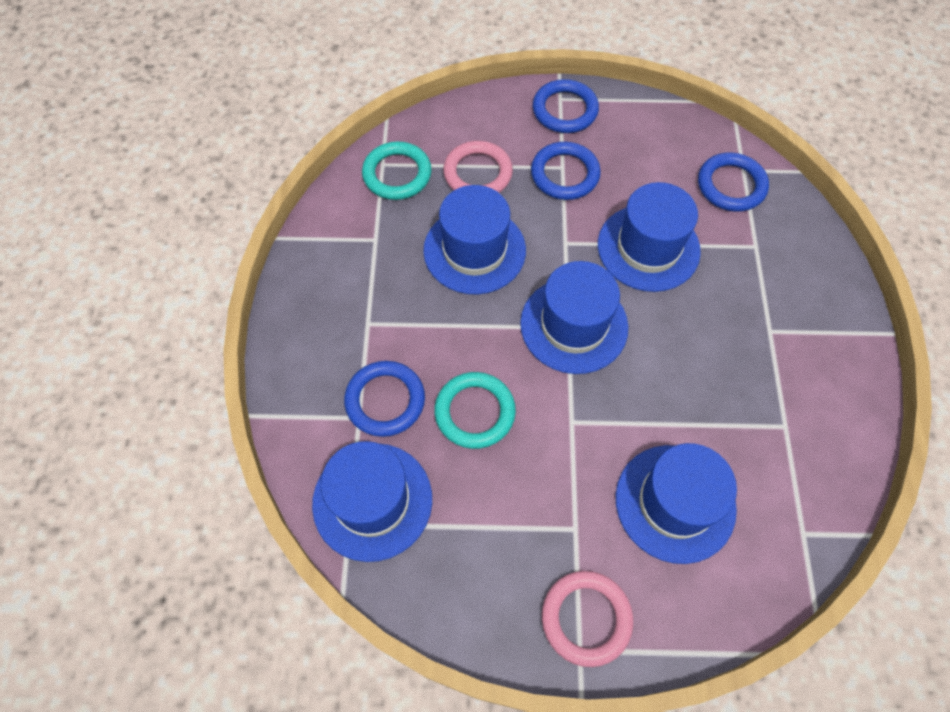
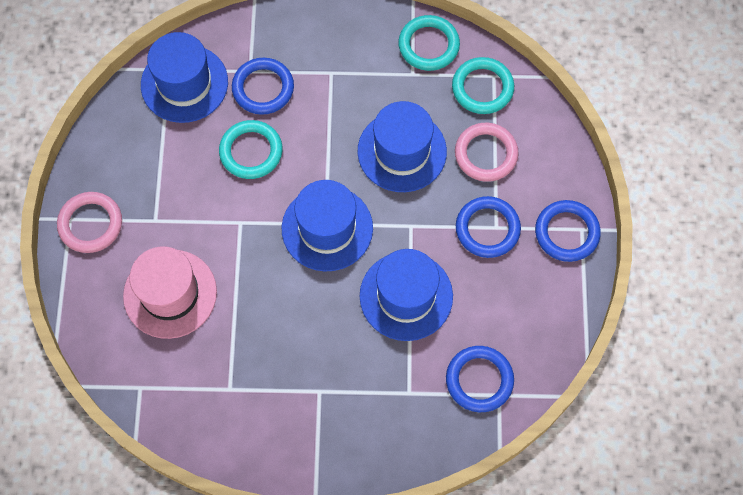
camera: 90 degrees right, 5 degrees up
blue hat [616,443,737,564] -> pink hat [123,246,217,339]
none -> turquoise ring [398,15,460,71]

